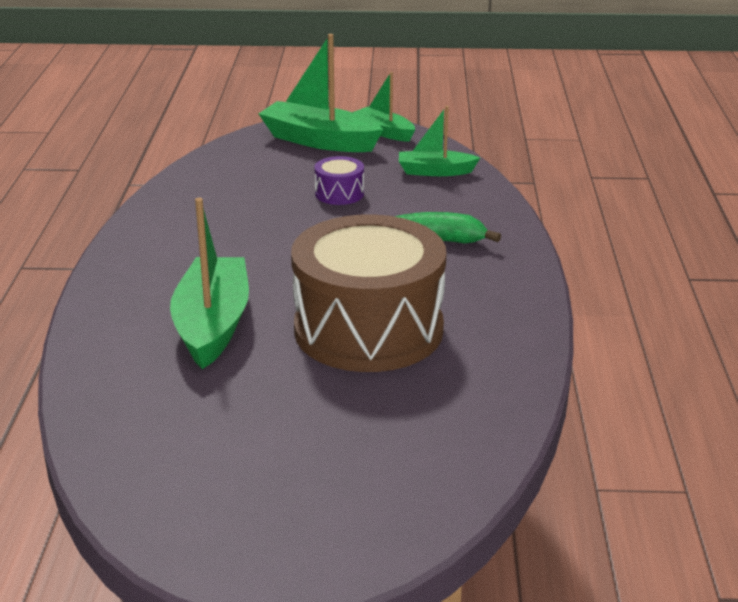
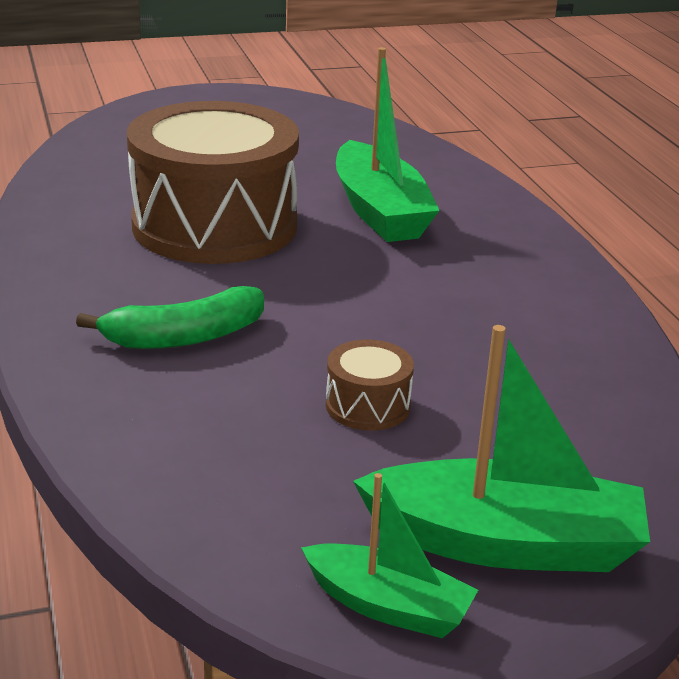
camera: 160 degrees right, 0 degrees up
purple drum [314,156,364,205] -> brown drum [326,340,414,431]
green boat [399,106,480,176] -> none

